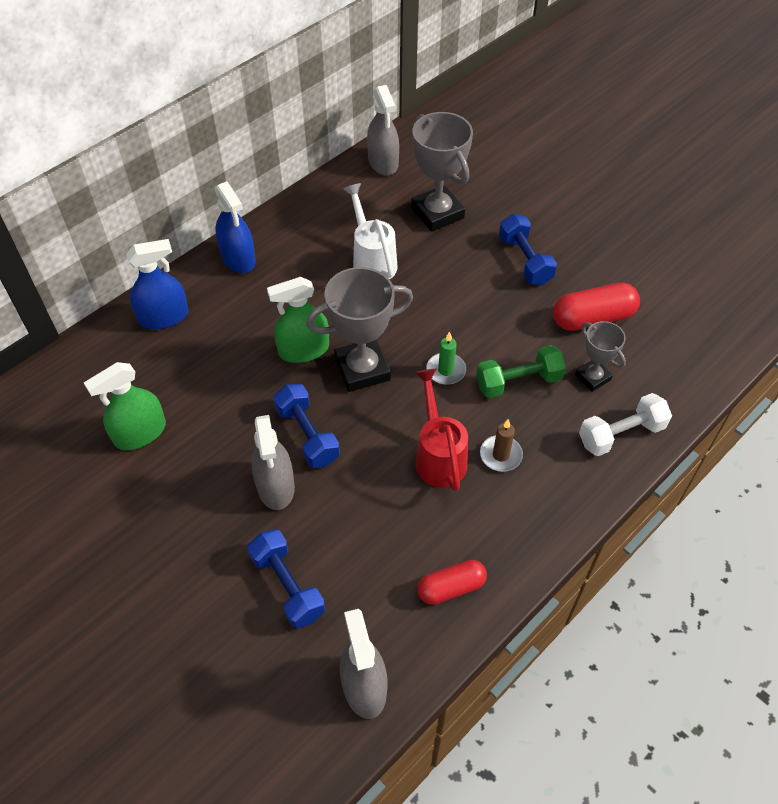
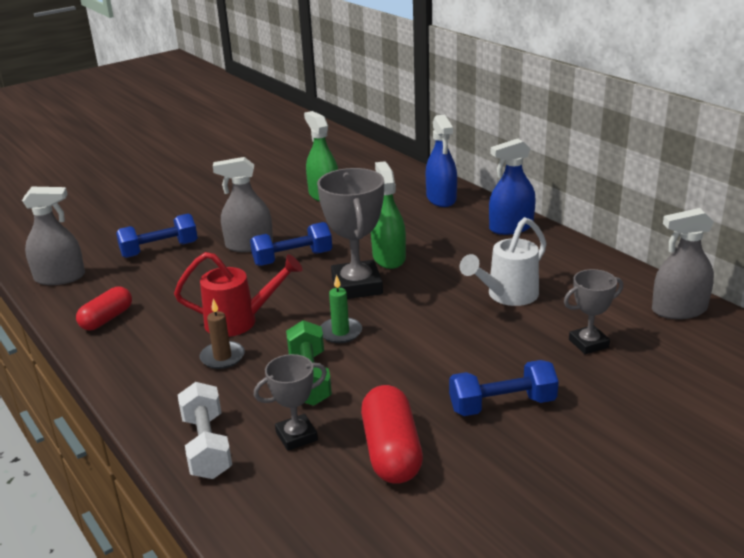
camera: 100 degrees right, 25 degrees down
white watering can [343,183,398,279] -> white watering can turned 150 degrees clockwise [460,217,547,306]
grey trophy [411,112,473,232] -> grey trophy [564,269,623,354], size x0.57
red capsule [417,560,487,605] -> red capsule turned 45 degrees clockwise [76,286,132,330]

